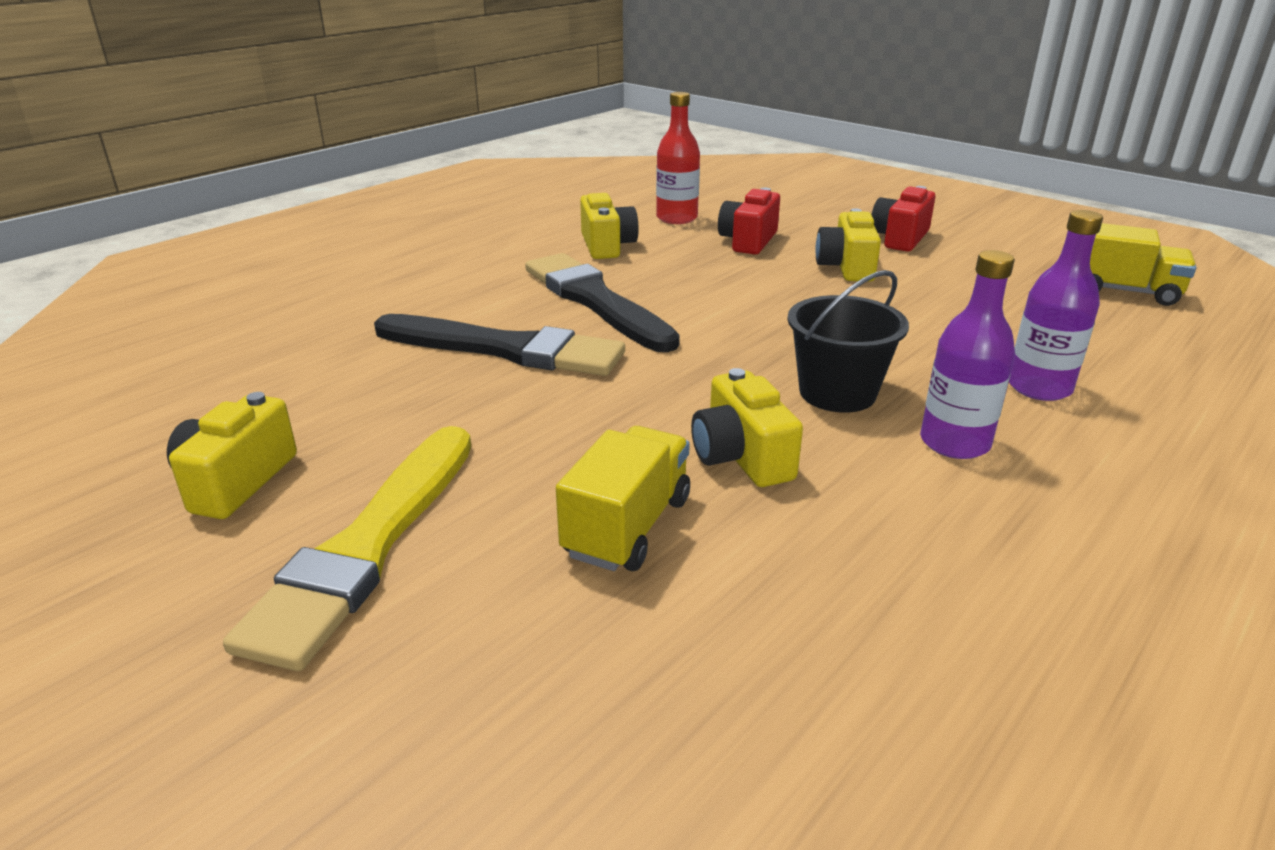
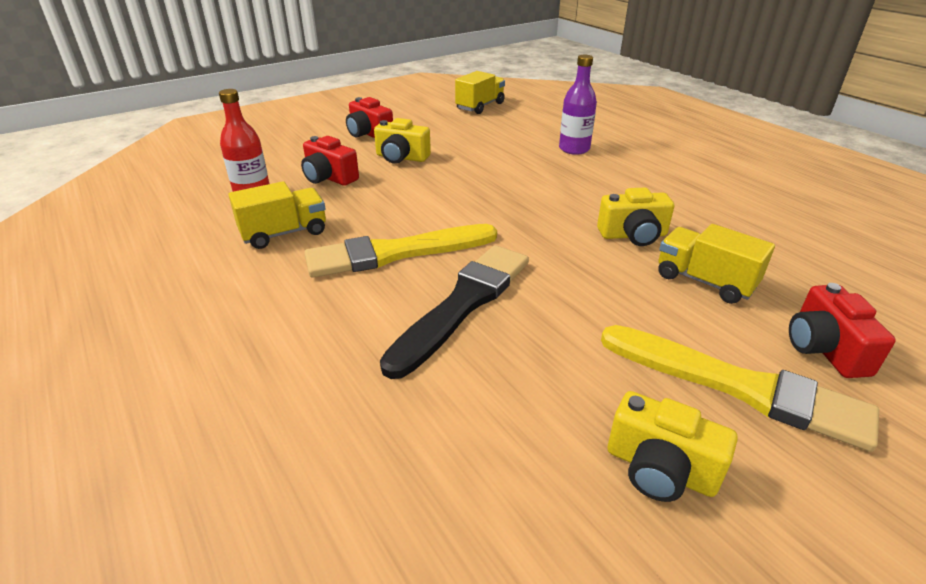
camera: 75 degrees left, 5 degrees up
black brush [525,253,680,352] -> yellow brush [304,224,497,278]
yellow camera [580,193,639,259] -> yellow truck [228,181,326,249]
black bucket [787,270,909,413] -> none
purple bottle [920,250,1015,459] -> none
none -> red camera [789,283,896,378]

